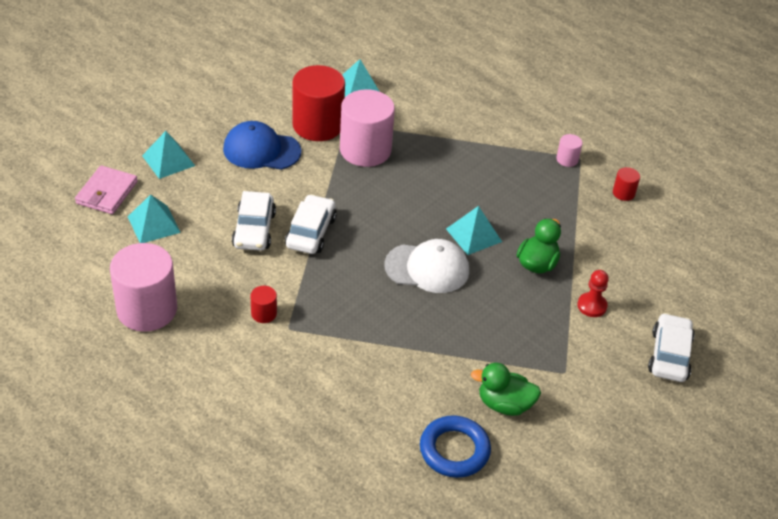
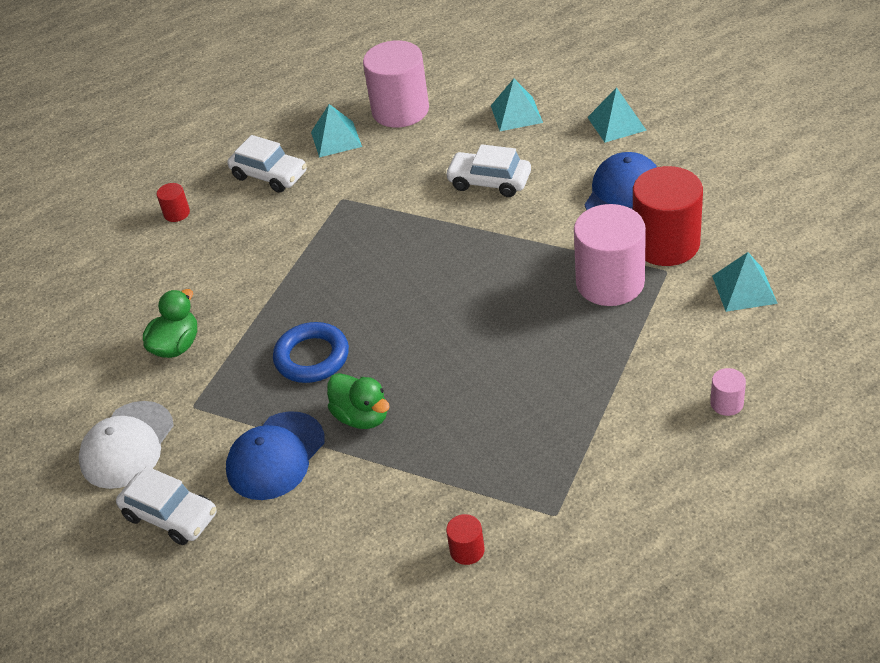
camera: 115 degrees right, 0 degrees up
pink wallet [75,165,138,214] -> none
red cylinder [251,286,277,323] -> red cylinder moved to [157,183,190,222]
white car [285,194,337,254] -> white car moved to [227,135,307,193]
white cap [384,239,469,293] -> white cap moved to [79,401,174,489]
blue ring [420,416,491,478] -> blue ring moved to [273,322,349,383]
turquoise pyramid [446,206,502,255] -> turquoise pyramid moved to [311,104,362,157]
pink cylinder [556,134,583,167] -> pink cylinder moved to [710,368,746,416]
red pawn [577,270,609,317] -> blue cap [226,411,325,500]

